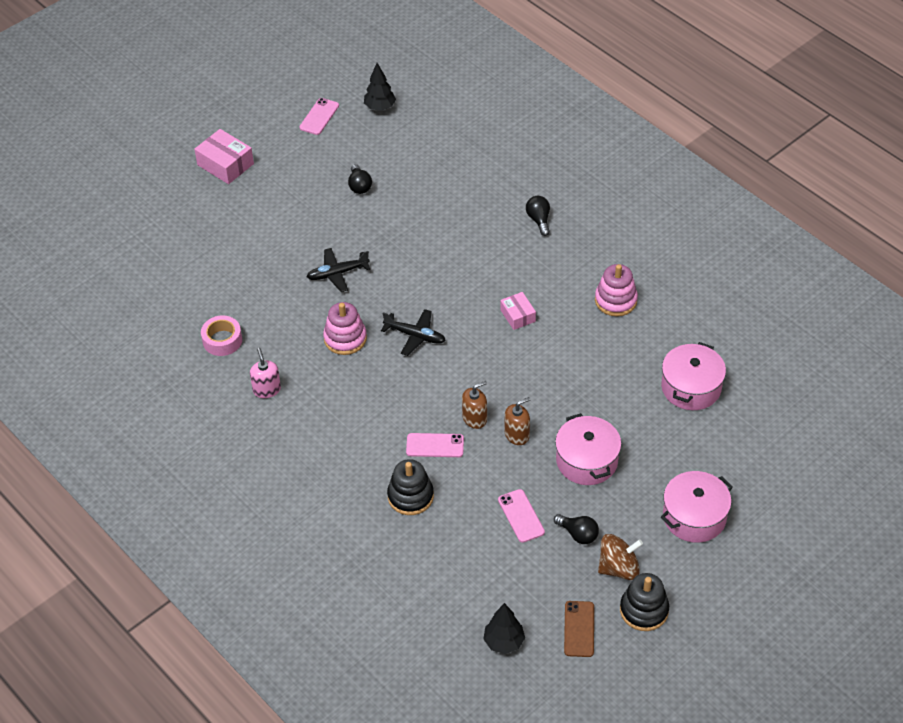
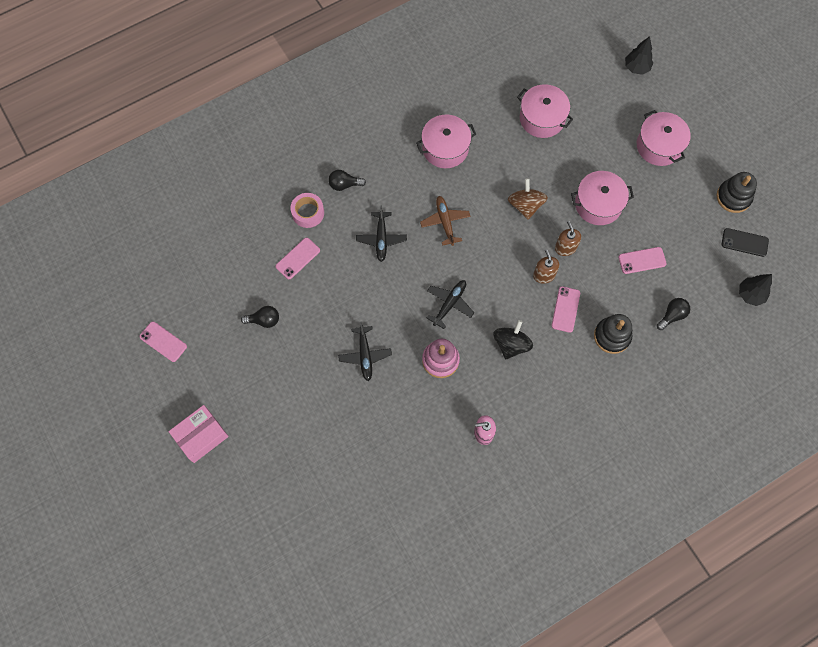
camera: 80 degrees left, 20 degrees up
pink tape [201,315,242,356] -> pink tape moved to [290,193,324,228]
black tree [364,63,396,111] -> black tree moved to [625,36,653,75]
pink box [500,292,536,330] -> brown plane [420,196,471,246]
black light bulb [554,514,599,544] -> black light bulb moved to [657,298,690,330]
brown phone [564,601,594,657] -> black phone [721,228,769,257]
pink stacking toy [595,264,638,316] -> pink pot [416,115,476,168]
brown spinning top [598,534,643,580] -> brown spinning top moved to [508,178,548,220]
none -> pink phone [276,238,320,279]
none -> black plane [356,205,407,262]
none -> black spinning top [493,320,533,359]

